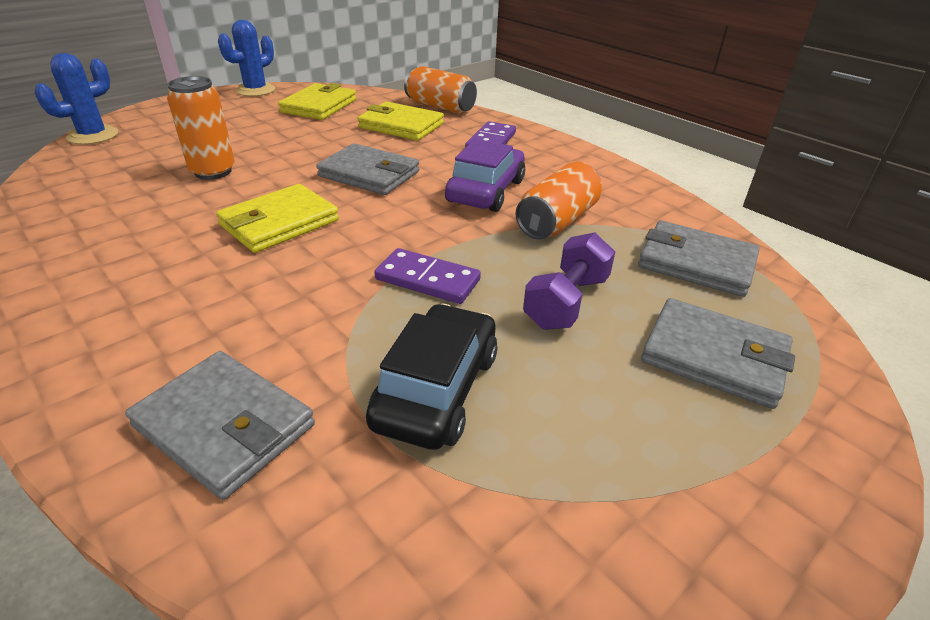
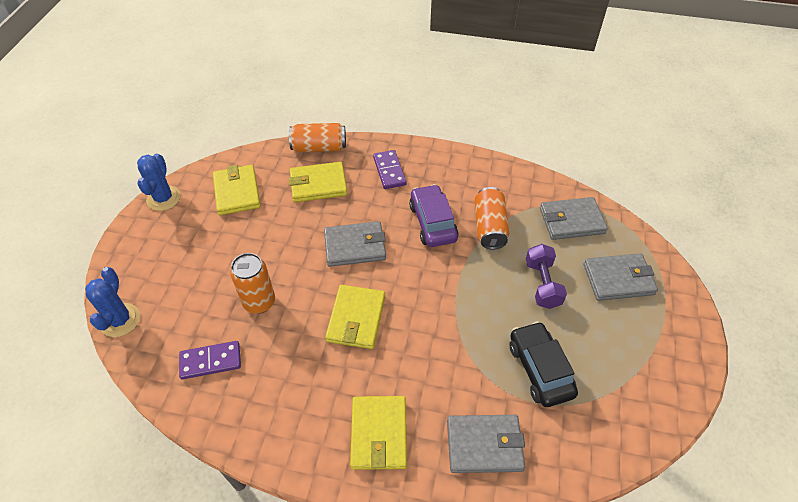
camera: 35 degrees left, 15 degrees up
purple domino [374,248,481,304] -> purple domino moved to [179,341,241,379]
none -> yellow wallet [350,396,407,470]

